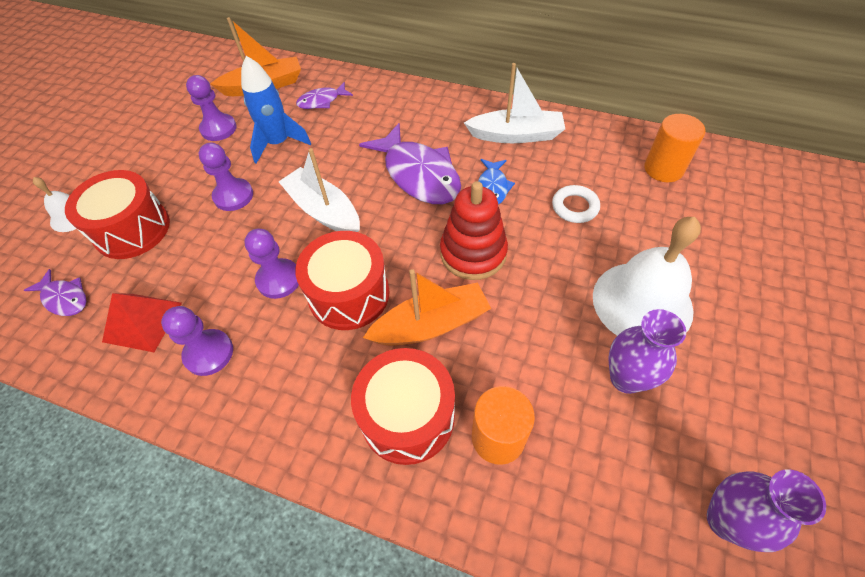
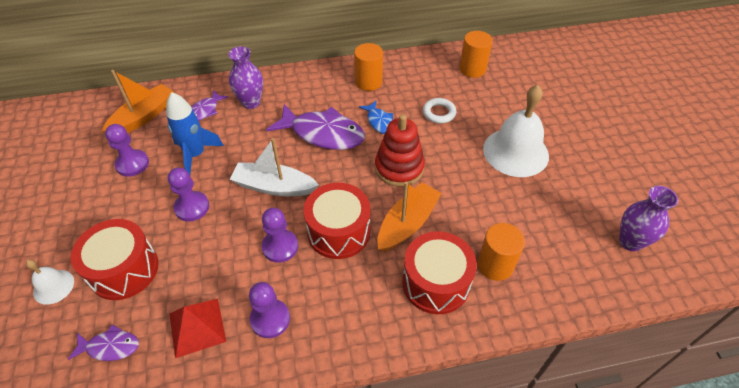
camera: 35 degrees left, 5 degrees down
white boat [464,63,565,143] -> orange cylinder [354,43,383,91]
purple vase [609,309,686,394] -> purple vase moved to [228,47,263,109]

